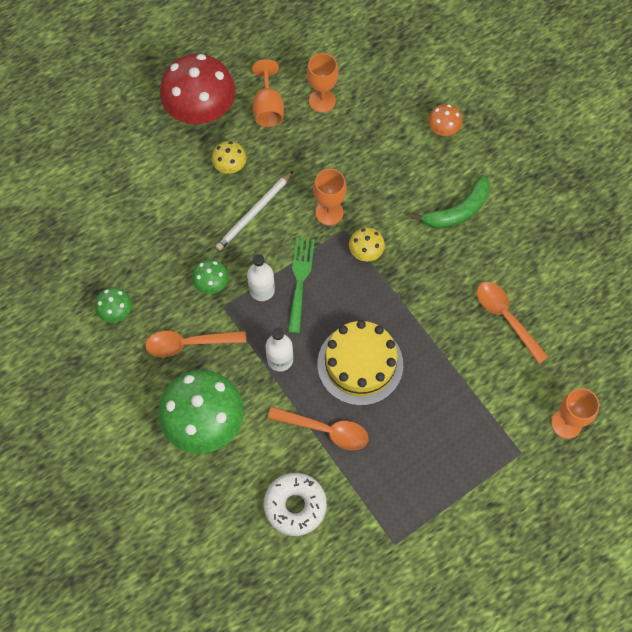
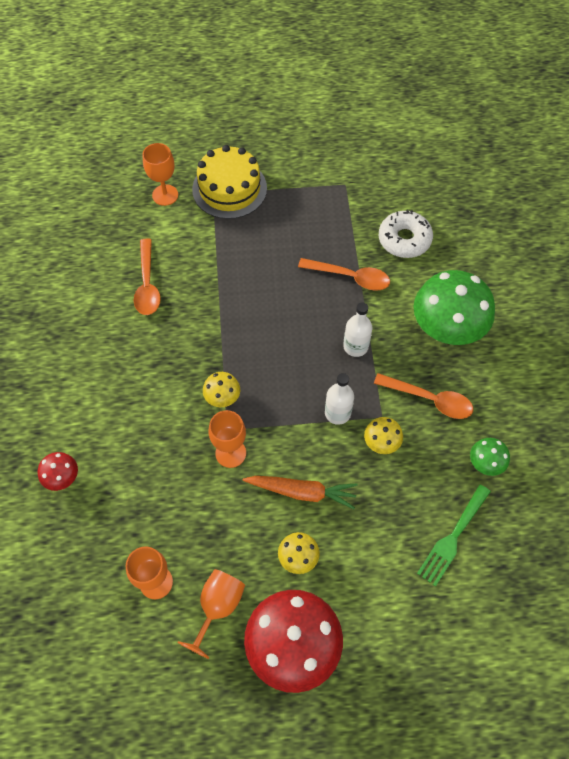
camera: 150 degrees left, 5 degrees down
green mushroom [192,259,229,294] -> yellow mushroom [364,417,403,454]
white pencil [215,171,293,251] -> orange carrot [243,476,358,509]
orange spoon [268,407,369,450] -> orange spoon turned 150 degrees clockwise [298,258,390,291]
green fork [288,238,315,333] -> green fork moved to [417,484,491,587]
yellow cake [317,320,403,406] -> yellow cake moved to [192,145,267,219]
green banana [411,175,490,229] -> none
orange mushroom [428,104,463,136] -> red mushroom [38,452,78,491]

